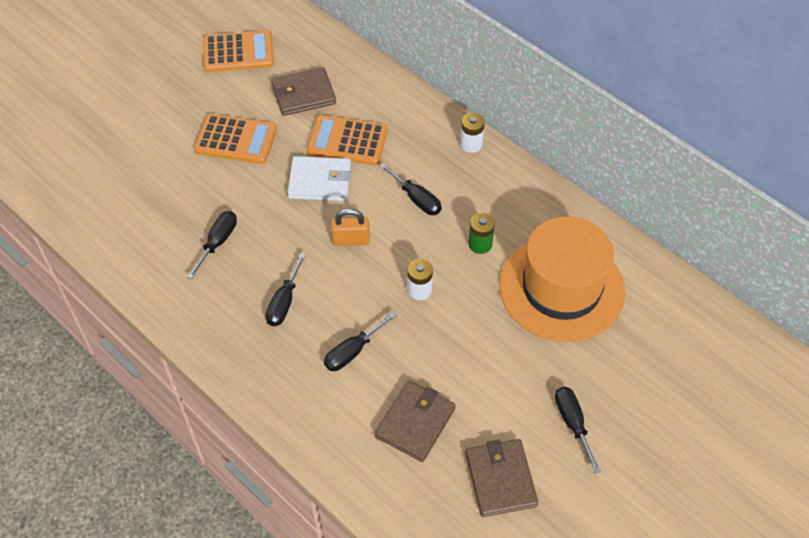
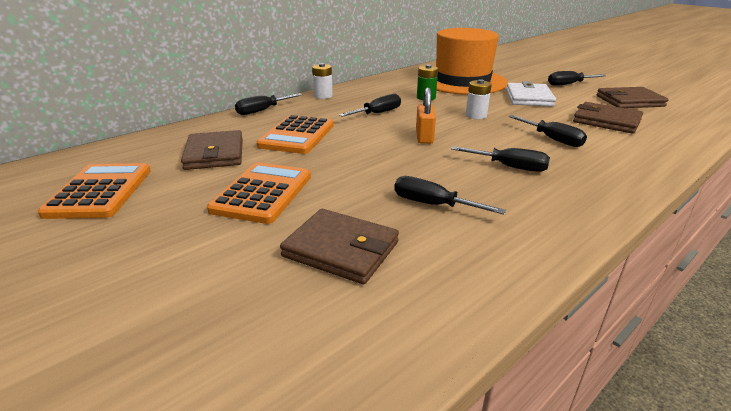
camera: 85 degrees left, 25 degrees down
white wallet [287,156,351,201] -> white wallet moved to [506,81,556,107]
none -> black screwdriver [235,93,302,115]
none -> brown wallet [280,209,399,284]

